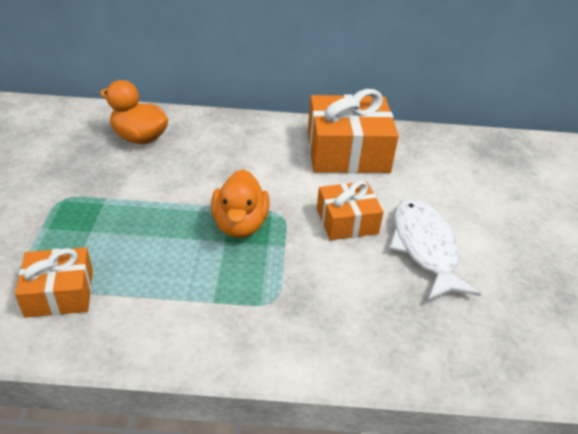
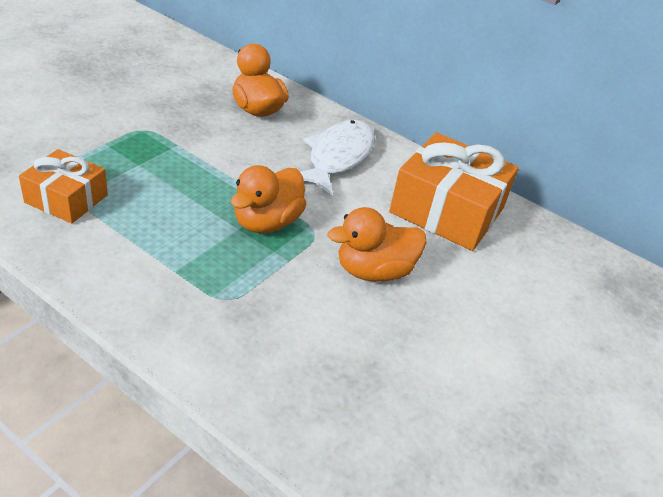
camera: 30 degrees right, 0 degrees up
orange gift [317,181,383,240] -> orange duck [327,207,426,282]
white fish [389,198,481,301] -> white fish moved to [300,120,375,196]

